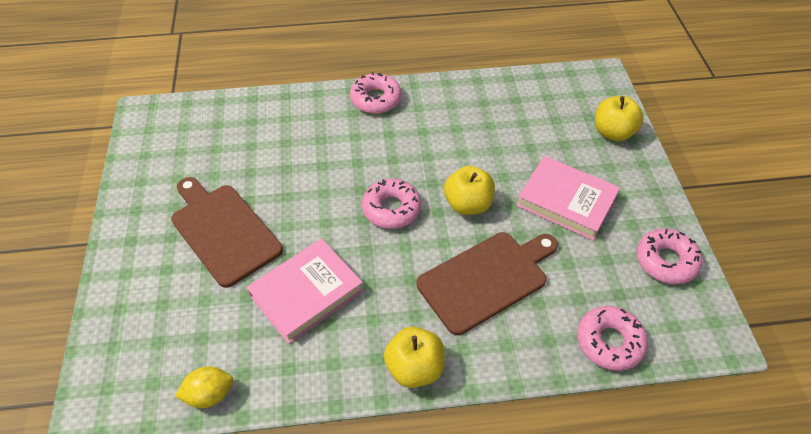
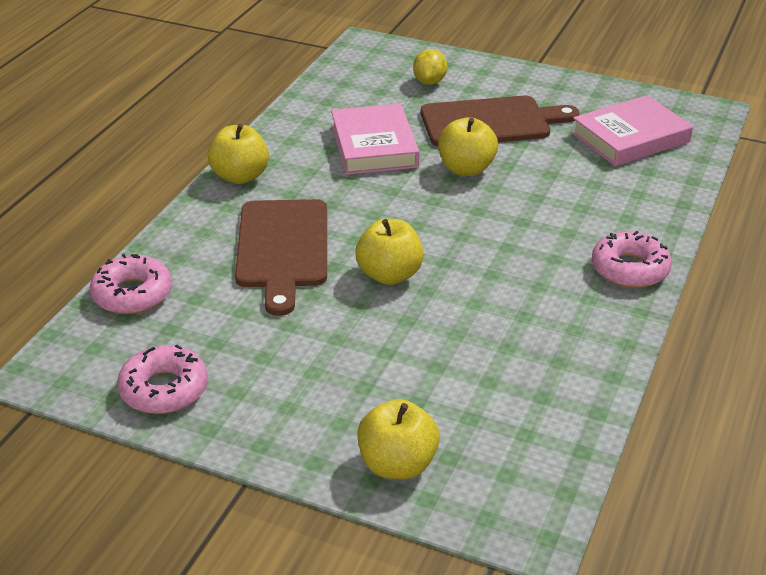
camera: 120 degrees right, 15 degrees down
yellow lemon [175,366,233,408] -> yellow lemon moved to [413,49,447,85]
pink donut [362,179,421,229] -> none
pink book [516,156,620,241] -> pink book moved to [571,95,693,166]
none -> yellow apple [438,117,498,176]

